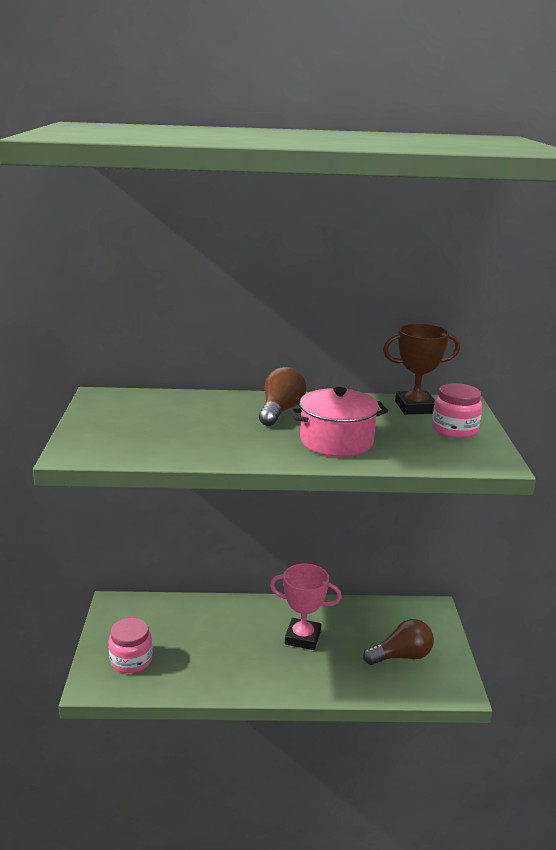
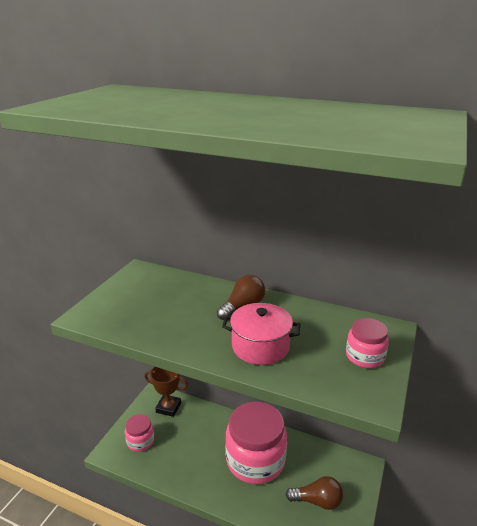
camera: 25 degrees right, 5 degrees up
pink trophy [270,564,342,650] -> pink jar [225,401,287,484]
brown trophy [383,324,460,414] -> brown trophy moved to [144,367,188,417]

